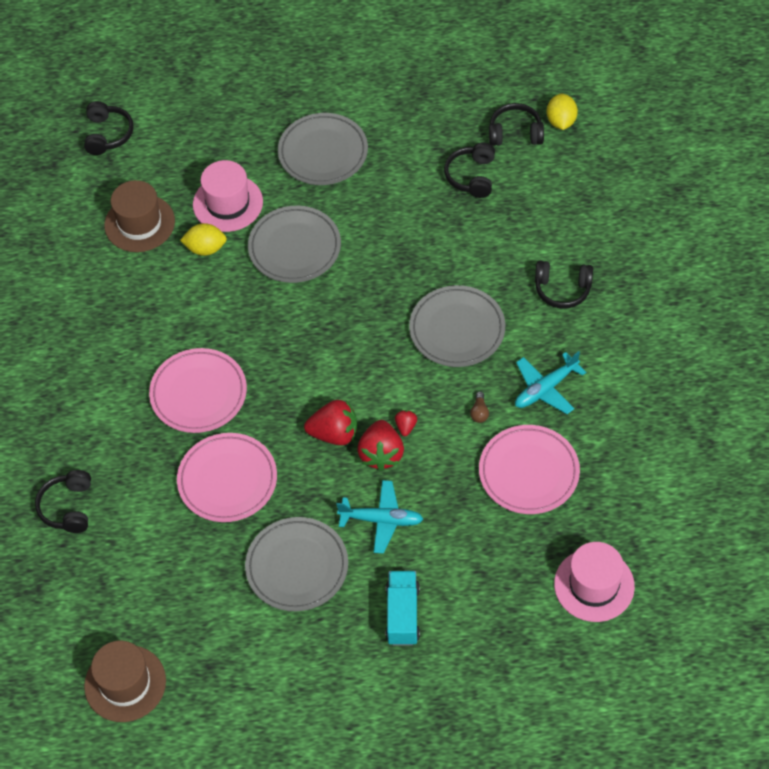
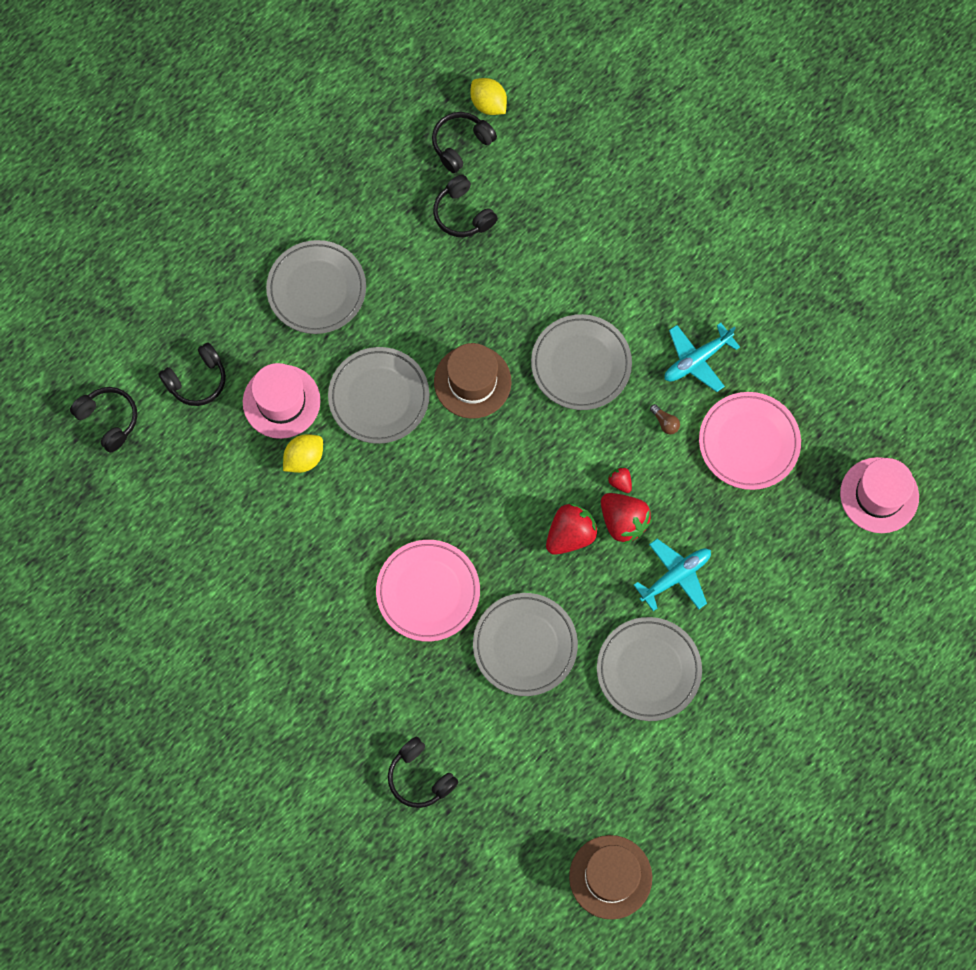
camera: 45 degrees left, 15 degrees up
brown hat [104,180,175,252] -> brown hat moved to [434,343,512,419]
pink plate [177,433,277,522] -> grey plate [473,593,578,696]
turquoise truck [385,571,420,646] -> none
turquoise plane [515,351,586,414] -> turquoise plane turned 45 degrees clockwise [665,323,740,392]
black headphones [535,261,593,309] -> black headphones moved to [159,342,226,406]

